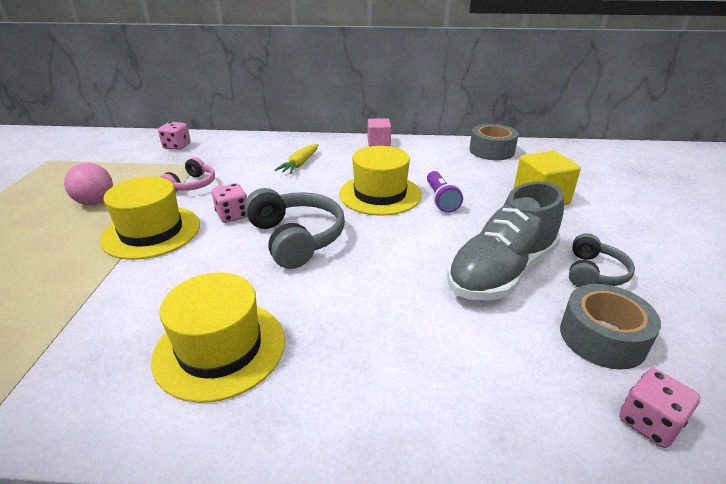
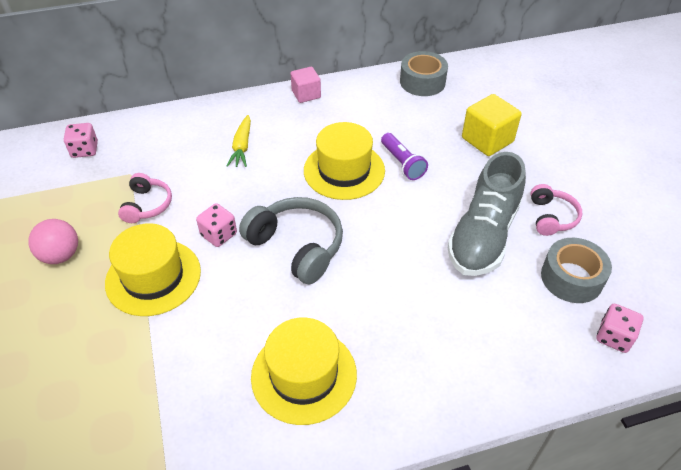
camera: 20 degrees left, 15 degrees up
grey headphones [569,233,635,287] -> pink headphones [530,184,582,236]

